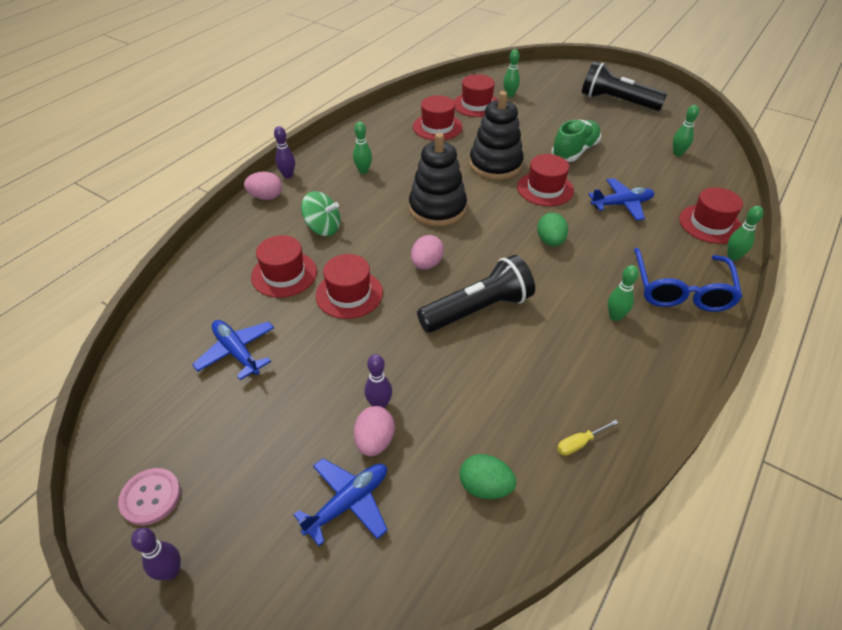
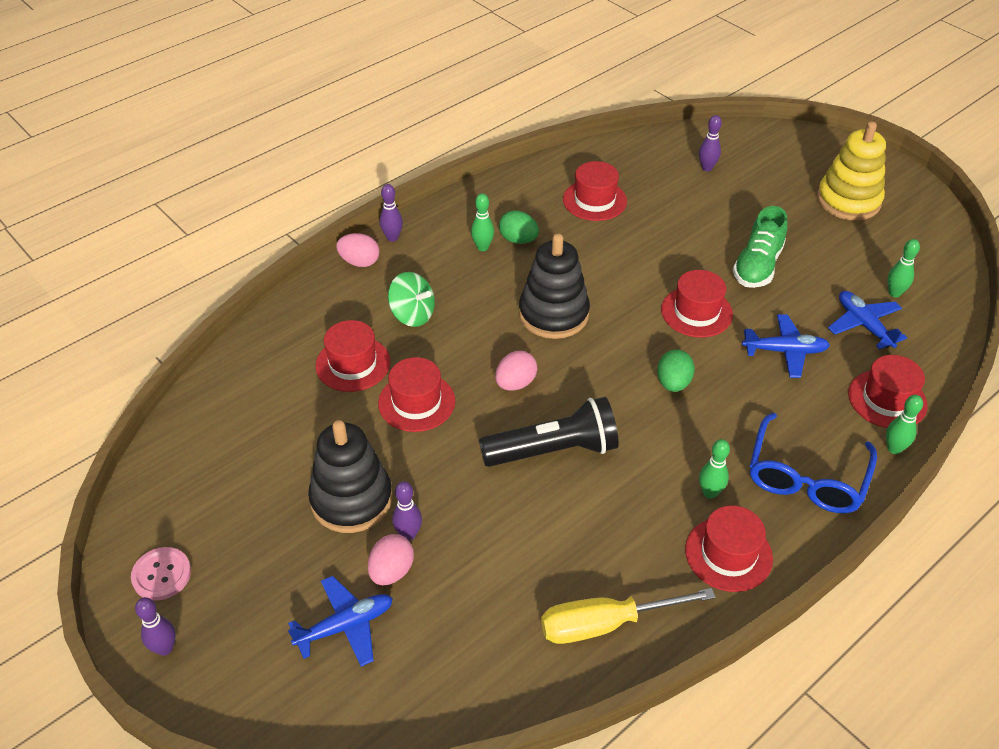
camera: 15 degrees right, 0 degrees up
blue plane [192,320,274,380] -> blue plane moved to [828,291,907,350]
red hat [454,74,498,117] -> red hat moved to [685,505,773,592]
green egg [459,454,516,499] -> green egg moved to [499,210,539,244]
black stacking toy [469,91,524,180] -> black stacking toy moved to [308,420,393,533]
green bowling pin [503,49,520,98] -> purple bowling pin [699,115,722,171]
green shoe [551,120,601,162] -> green shoe turned 150 degrees clockwise [733,206,788,288]
yellow screwdriver [557,420,618,456] -> yellow screwdriver [541,588,716,644], size x2.23
black flashlight [582,62,667,111] -> yellow stacking toy [817,121,886,221]

